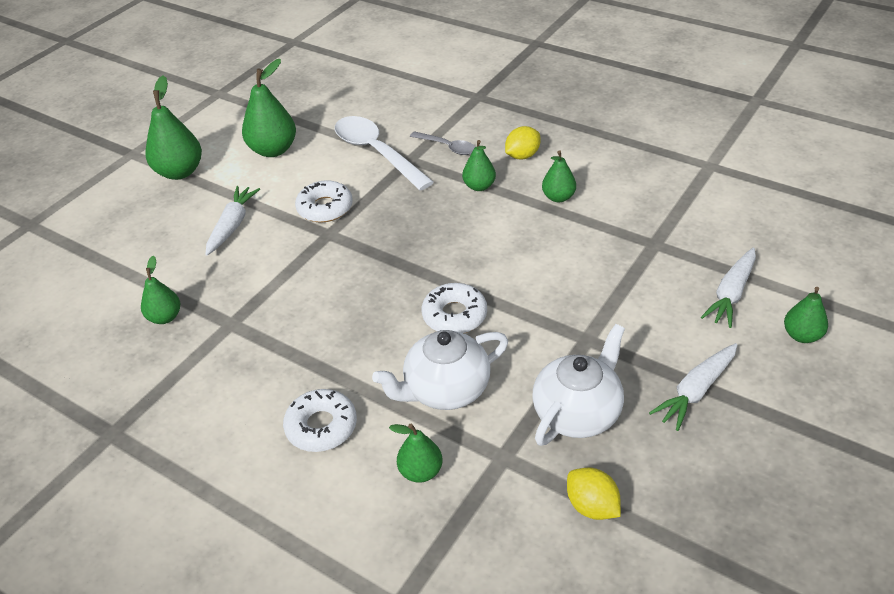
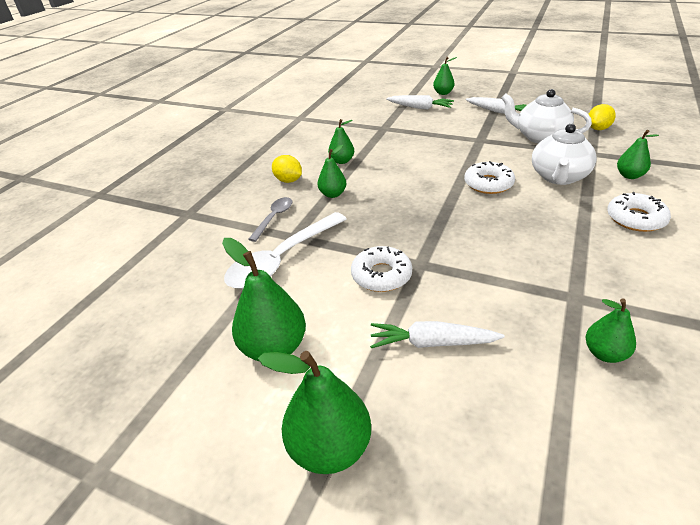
camera: 100 degrees left, 5 degrees down
white teapot [372,330,508,410] -> white teapot turned 60 degrees clockwise [532,124,597,185]

